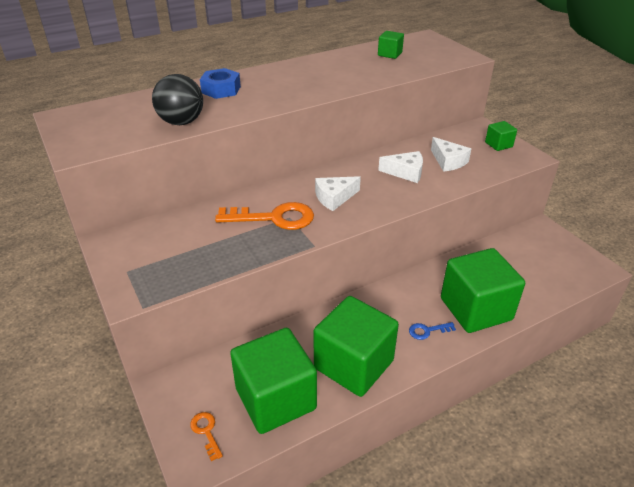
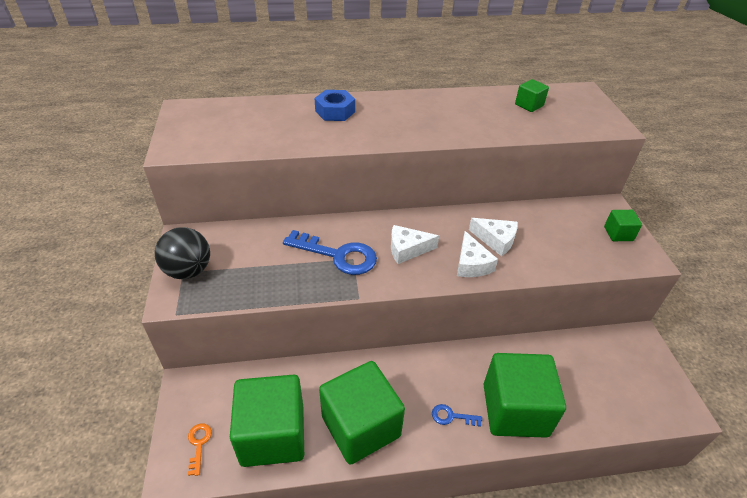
camera: 20 degrees right, 5 degrees up
black ball [152,74,203,125] -> black ball moved to [155,227,210,279]
orange key [215,202,314,230] -> blue key [283,230,377,275]
white cheese [431,137,471,172] -> white cheese moved to [457,231,498,277]

